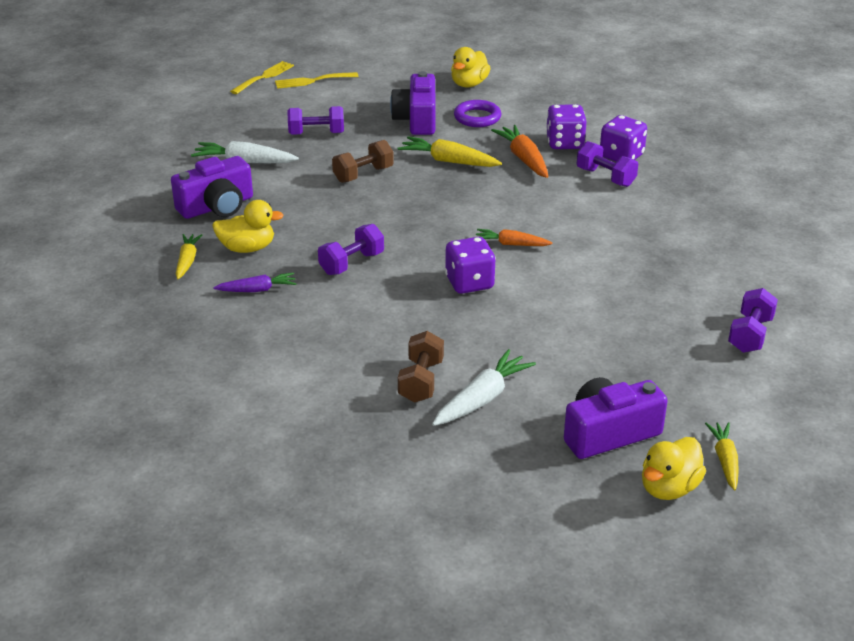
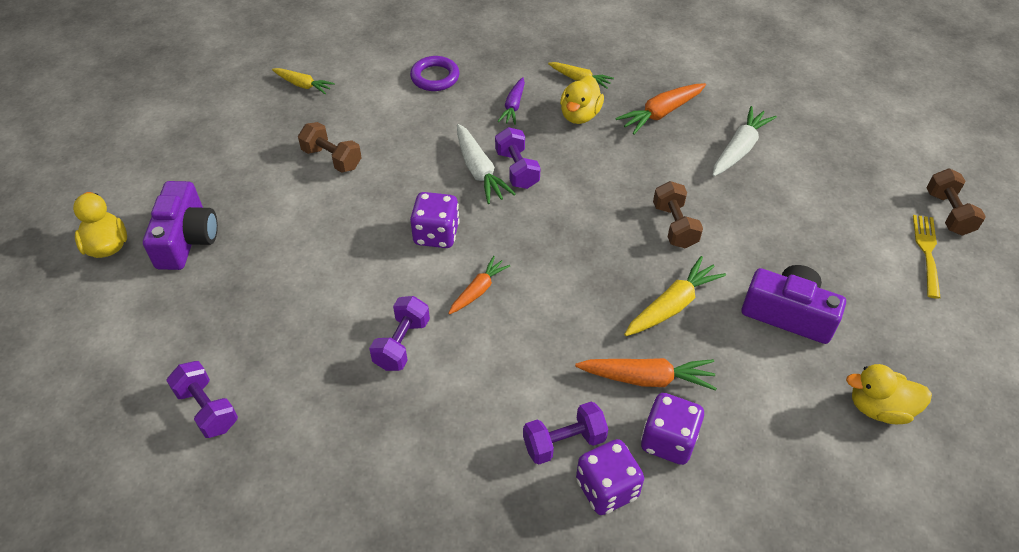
camera: 115 degrees right, 15 degrees up
purple camera [171,156,253,219] -> orange carrot [615,83,706,135]
yellow fork [230,61,294,94] -> brown dumbbell [927,169,986,236]
purple dumbbell [287,106,344,135] -> purple dumbbell moved to [369,296,430,371]
white carrot [432,349,536,426] -> white carrot moved to [457,124,516,204]
yellow duck [451,47,491,87] -> yellow duck turned 45 degrees counterclockwise [846,364,932,424]
purple ring [454,100,501,127] -> purple ring moved to [410,56,459,91]
yellow carrot [705,422,739,490] -> yellow carrot moved to [272,68,335,94]

